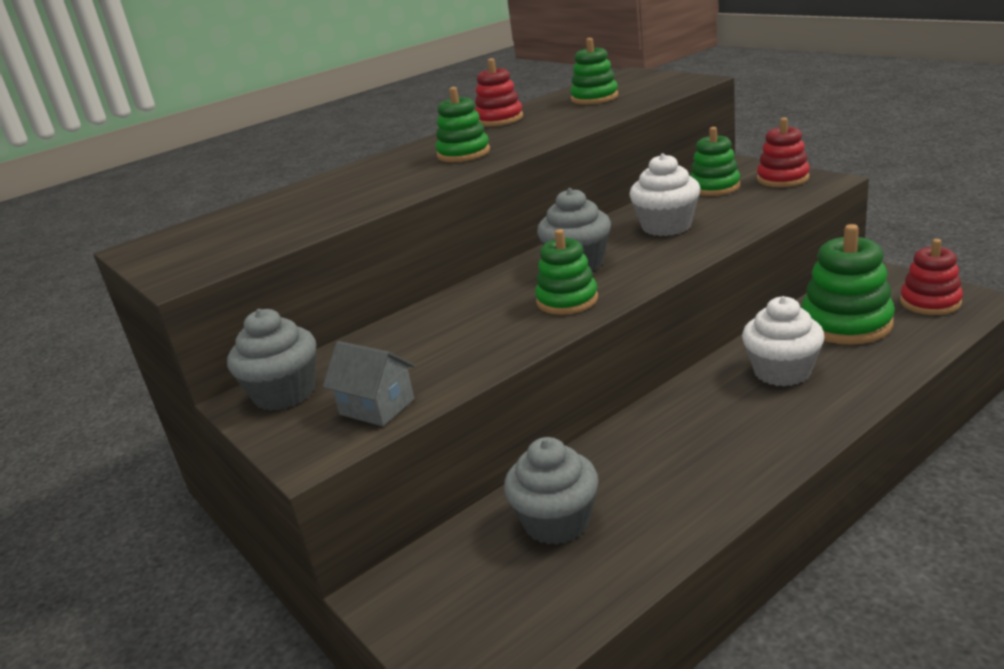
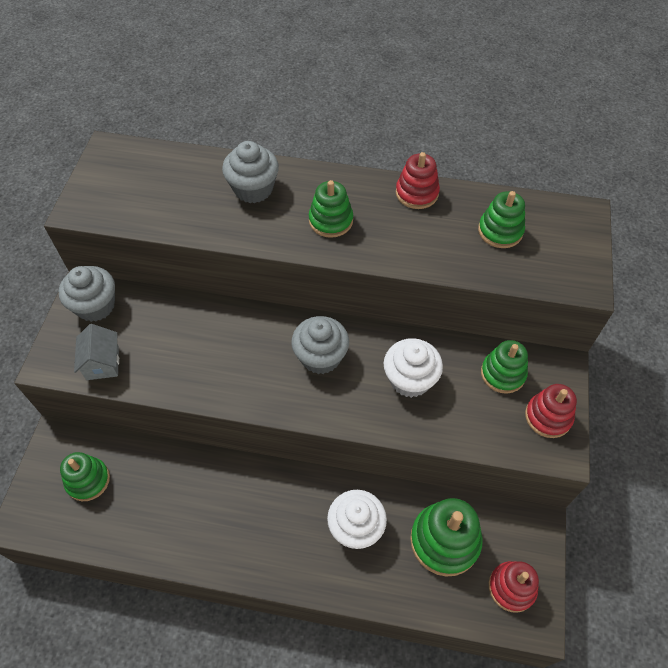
camera: 45 degrees right, 30 degrees up
grey cupcake [504,437,599,545] -> grey cupcake moved to [222,141,279,203]
green stacking toy [535,229,598,315] -> green stacking toy moved to [60,452,110,501]

